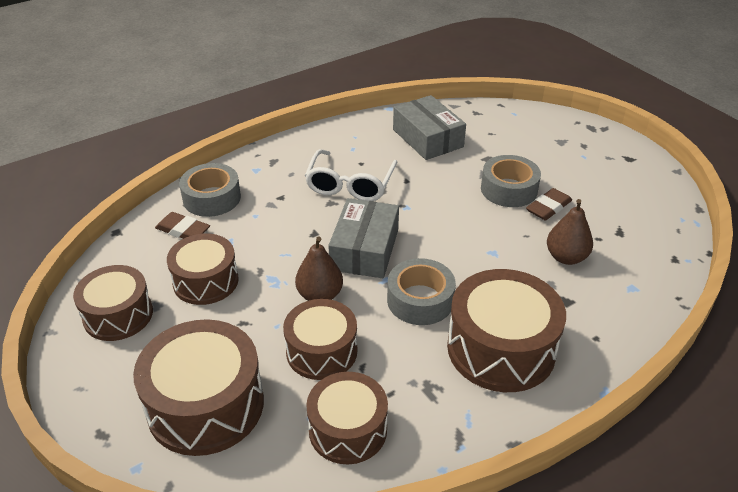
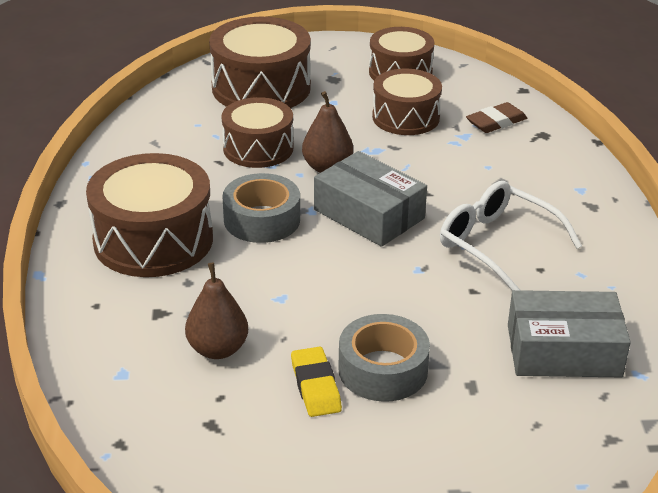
camera: 120 degrees right, 5 degrees down
grey tape [179,163,241,217] -> none
brown drum [306,372,388,464] -> none
brown eraser [526,188,572,220] -> yellow eraser [291,347,342,417]

